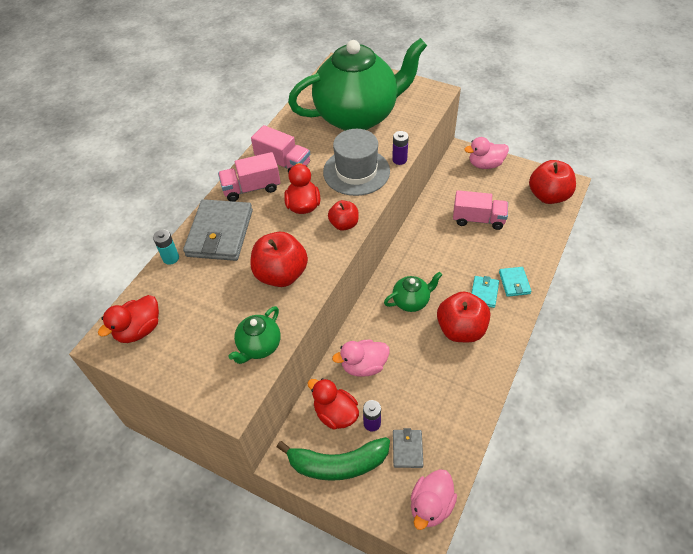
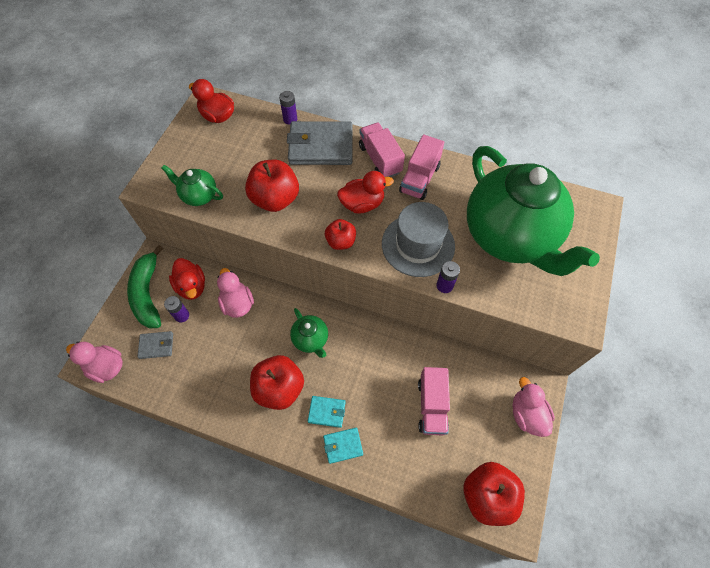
camera: 80 degrees right, 10 degrees up
turquoise battery [153,230,179,265] -> purple battery [279,91,297,125]
red duck [307,378,359,430] -> red duck turned 120 degrees clockwise [169,258,205,300]

